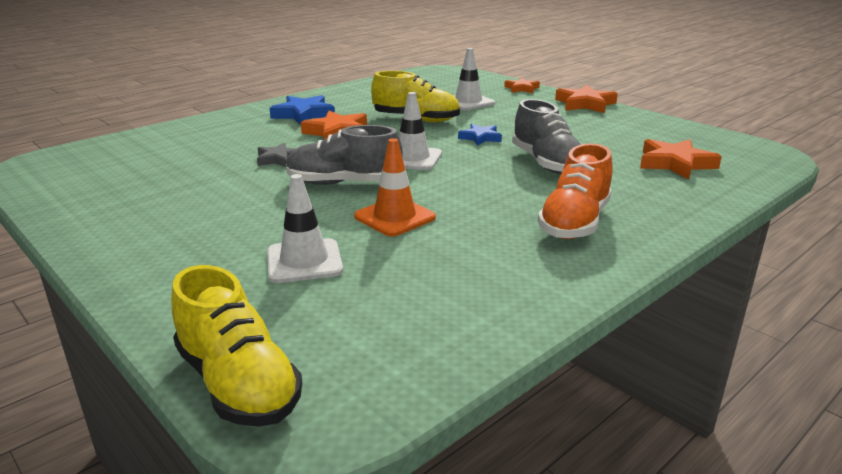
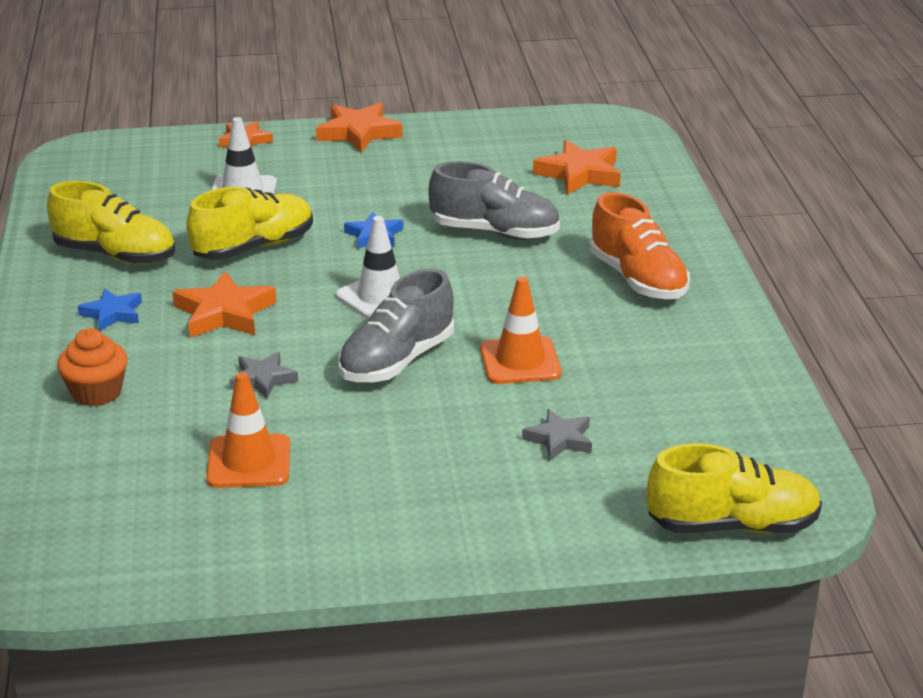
camera: 55 degrees left, 5 degrees up
white traffic cone [267,174,343,283] -> grey star [522,409,592,461]
blue star [269,95,335,125] -> blue star [78,289,142,331], size x0.62
none -> yellow shoe [47,181,175,265]
none -> orange cupcake [57,328,128,406]
none -> orange traffic cone [206,372,290,488]

